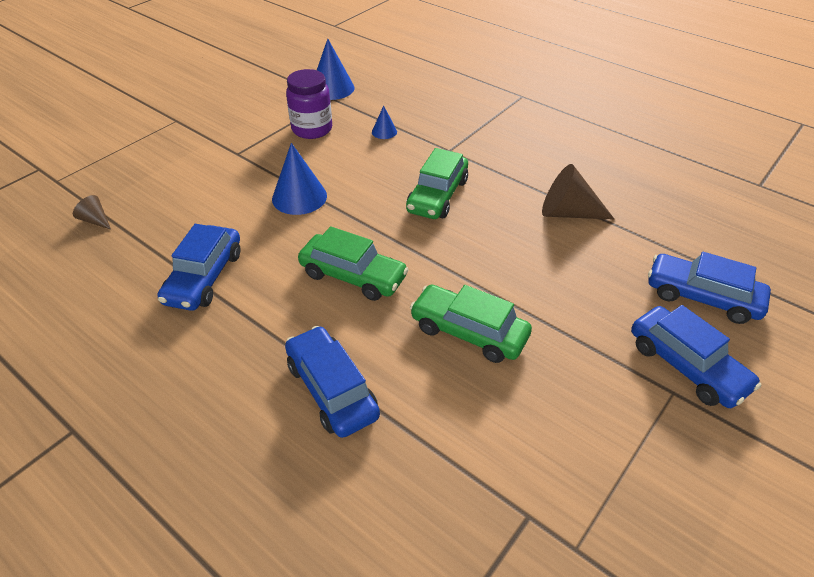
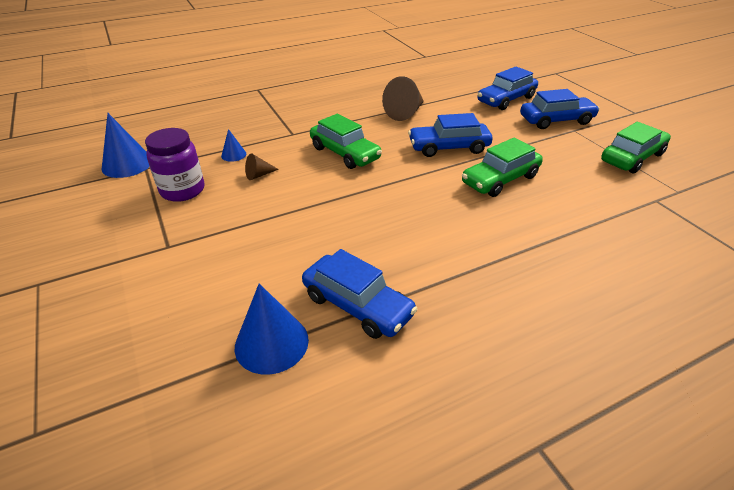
camera: 65 degrees left, 5 degrees down
brown cone [73,195,111,230] -> brown cone moved to [245,153,279,180]
blue cone [272,143,327,215] -> blue cone moved to [235,284,309,375]
blue car [285,326,380,438] -> blue car moved to [408,113,492,157]
green car [298,226,409,301] -> green car moved to [601,122,671,173]

